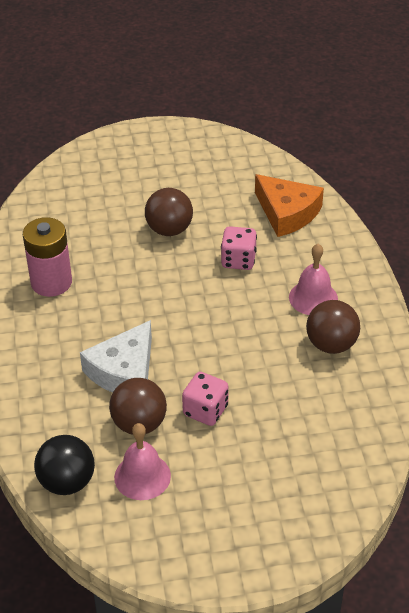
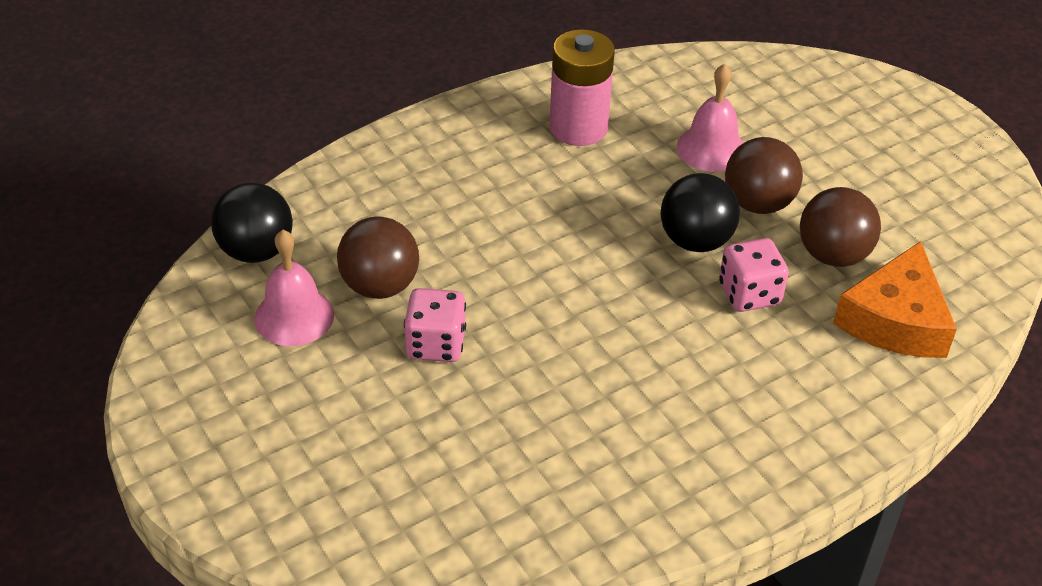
camera: 65 degrees right, 0 degrees up
white cheese [80,320,152,393] -> none
pink bell [289,244,338,315] -> pink bell moved to [677,63,743,172]
brown ball [306,300,360,354] -> brown ball moved to [800,187,881,267]
none -> black ball [660,173,740,252]

